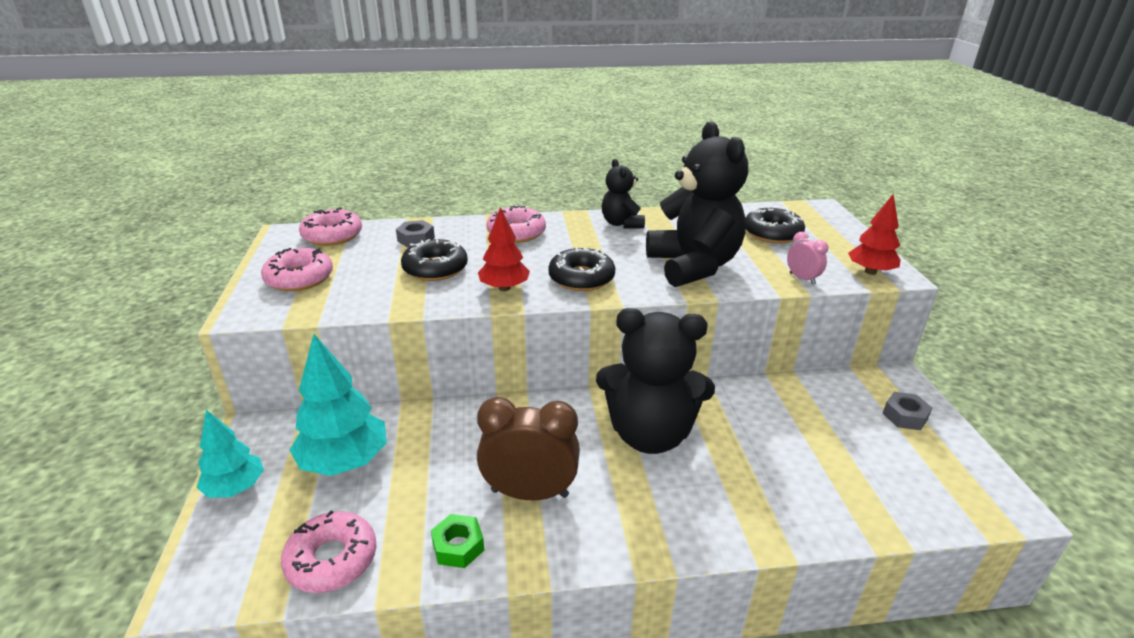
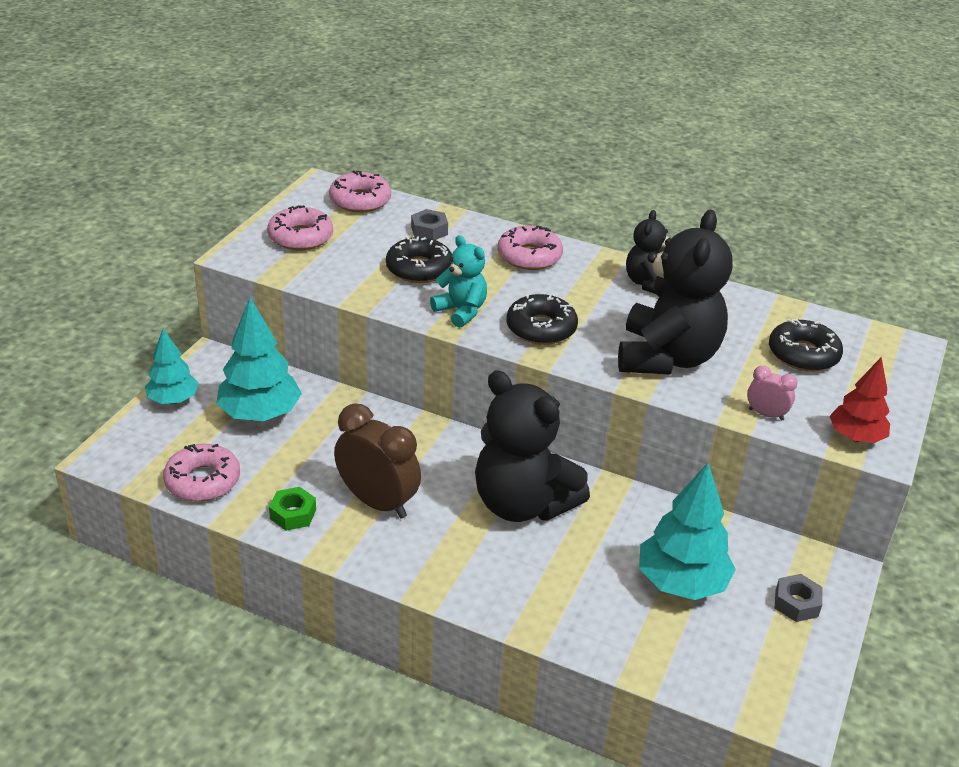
camera: 30 degrees right, 5 degrees up
red tree [478,207,530,291] -> turquoise teddy bear [430,235,487,328]
pink clock [787,232,828,285] -> pink clock turned 60 degrees counterclockwise [747,366,798,421]
none -> turquoise tree [639,463,736,600]

